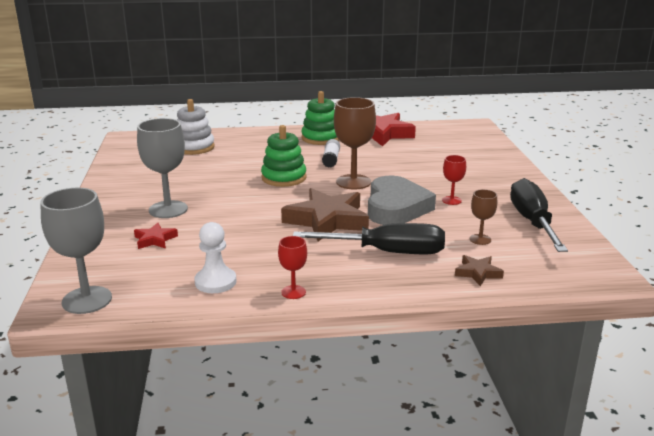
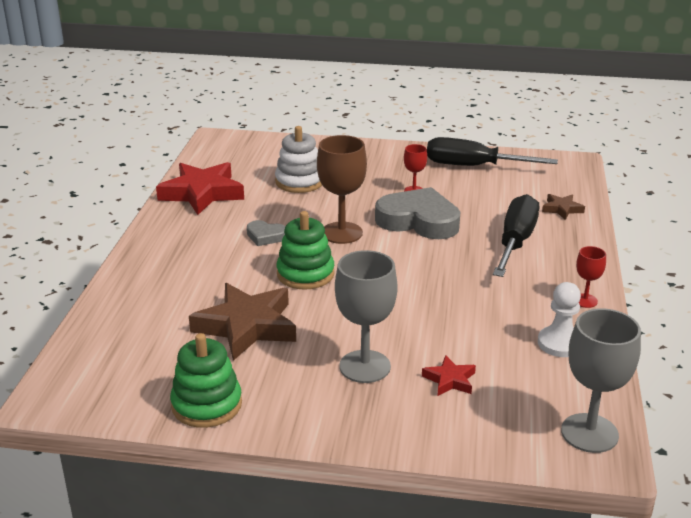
camera: 75 degrees left, 5 degrees up
white stacking toy [177,99,215,155] -> white stacking toy moved to [275,126,322,193]
brown star [281,188,369,241] -> brown star moved to [189,283,296,361]
green stacking toy [301,91,339,145] -> green stacking toy moved to [170,333,242,428]
white glue stick [322,139,340,168] -> grey heart [247,220,286,246]
brown goblet [469,189,497,245] -> none

